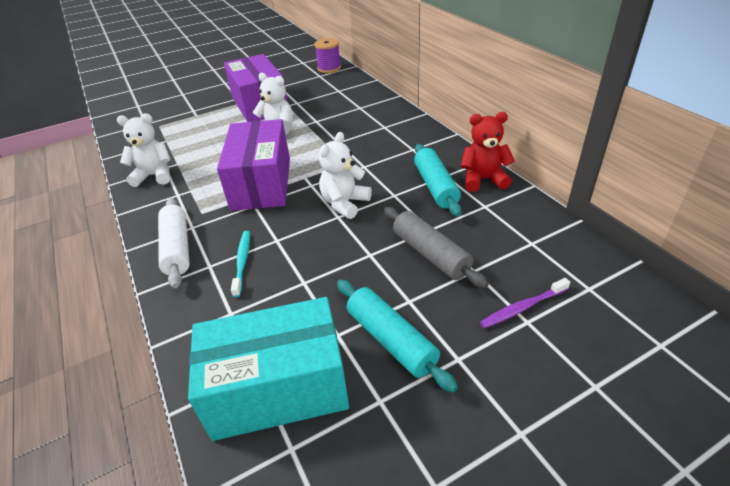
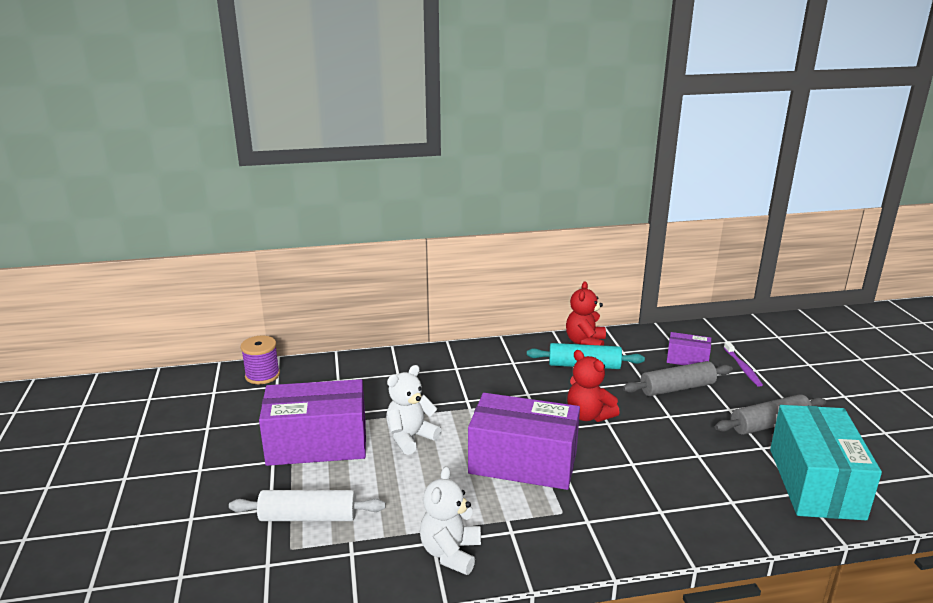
camera: 75 degrees left, 15 degrees down
white rolling pin [158,198,190,288] -> white rolling pin moved to [229,490,386,521]
turquoise toothbrush [231,231,250,297] -> none
white teddy bear [319,132,372,219] -> red teddy bear [567,350,620,422]
turquoise rolling pin [337,279,458,393] -> grey rolling pin [715,394,826,435]
none -> purple box [667,332,711,365]

